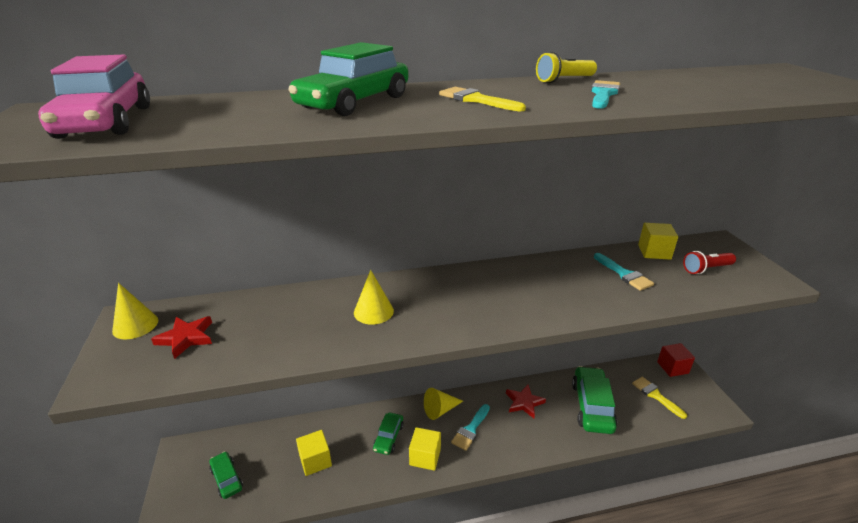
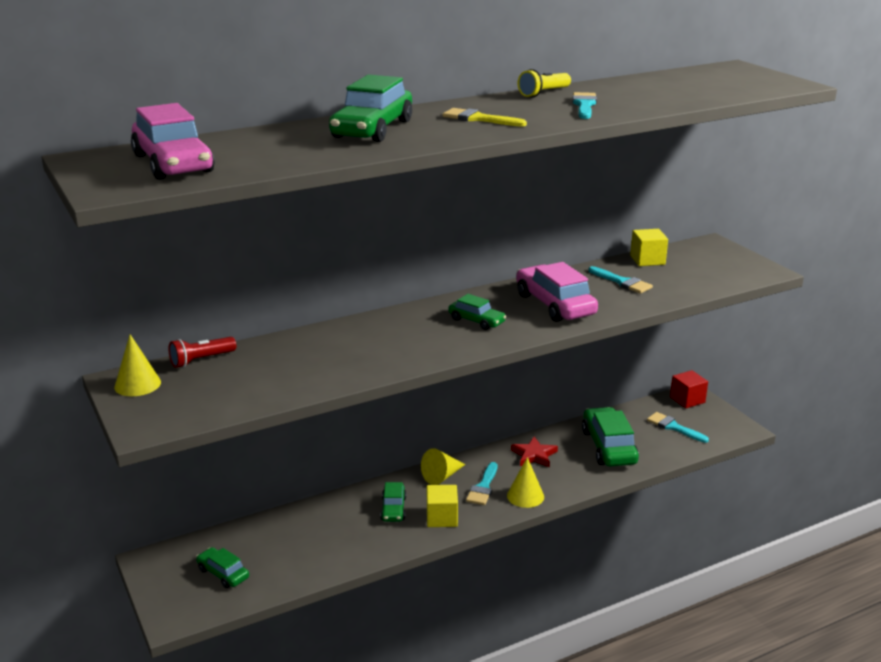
camera: 15 degrees left, 5 degrees down
red star [151,316,212,359] -> none
yellow cube [296,430,332,476] -> none
yellow cone [354,270,394,325] -> yellow cone moved to [507,457,544,508]
yellow brush [632,377,687,419] -> turquoise brush [647,412,709,443]
red flashlight [683,251,736,274] -> red flashlight moved to [169,337,236,368]
none -> green car [448,294,506,330]
none -> pink car [516,262,598,322]

